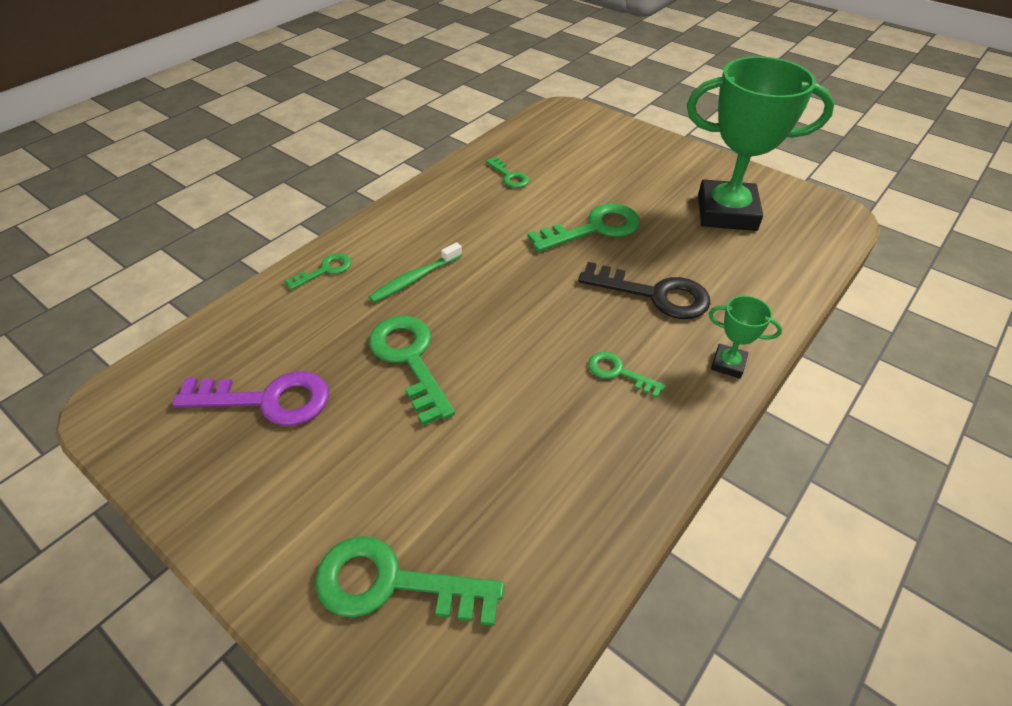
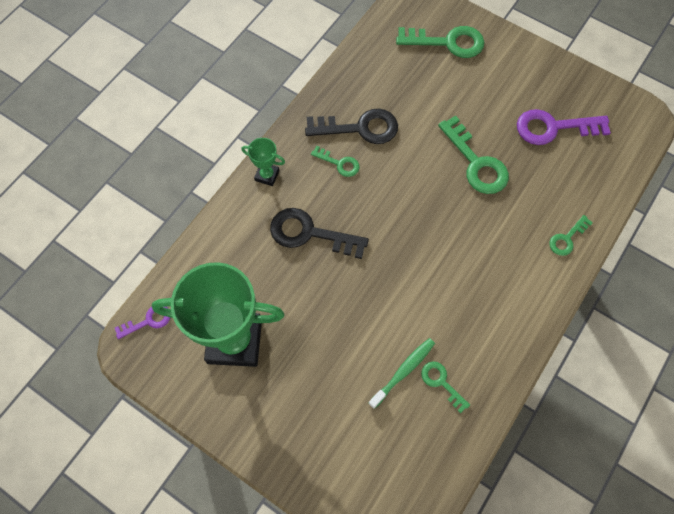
camera: 175 degrees right, 20 degrees up
green toothbrush [369,242,462,303] -> green toothbrush moved to [368,338,435,409]
green key [527,203,640,252] -> none
none -> purple key [115,307,170,339]
none -> black key [305,109,398,144]

